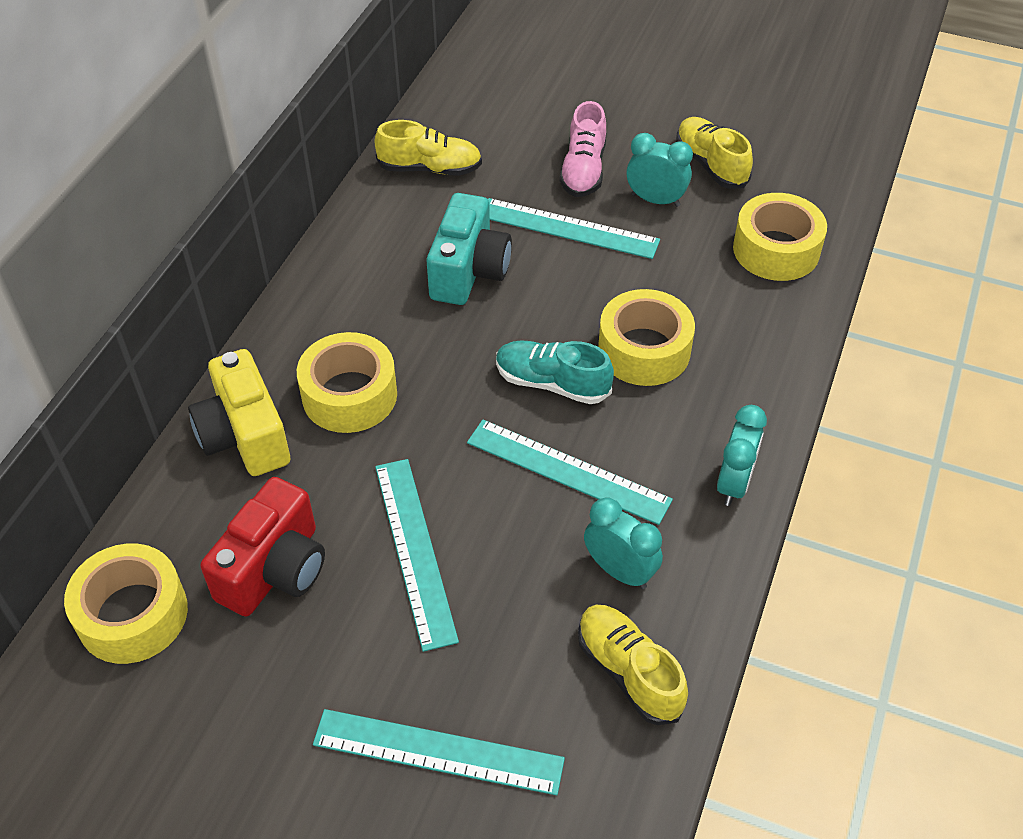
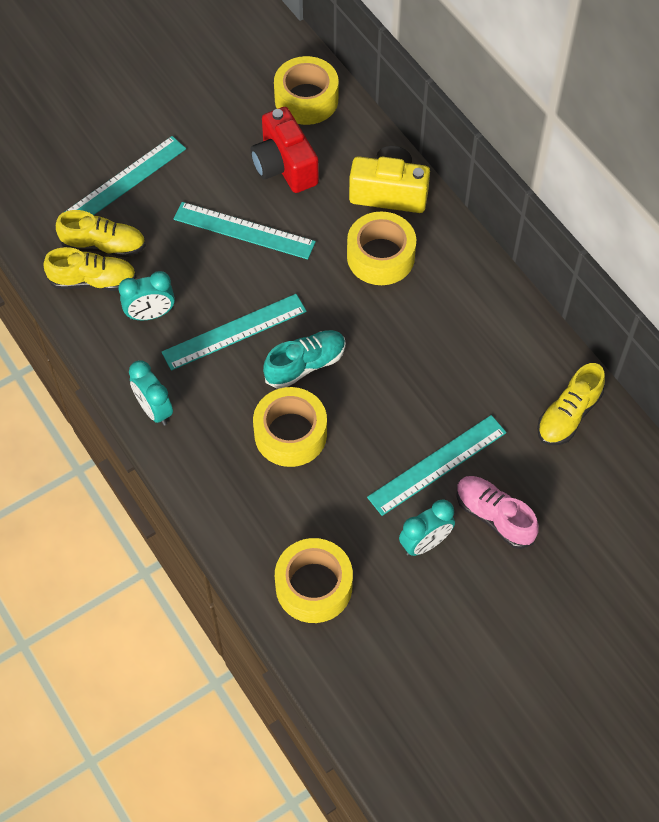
camera: 125 degrees right, 10 degrees up
turquoise camera [427,193,512,305] -> none
yellow shoe [676,117,753,189] -> yellow shoe moved to [56,210,146,257]

